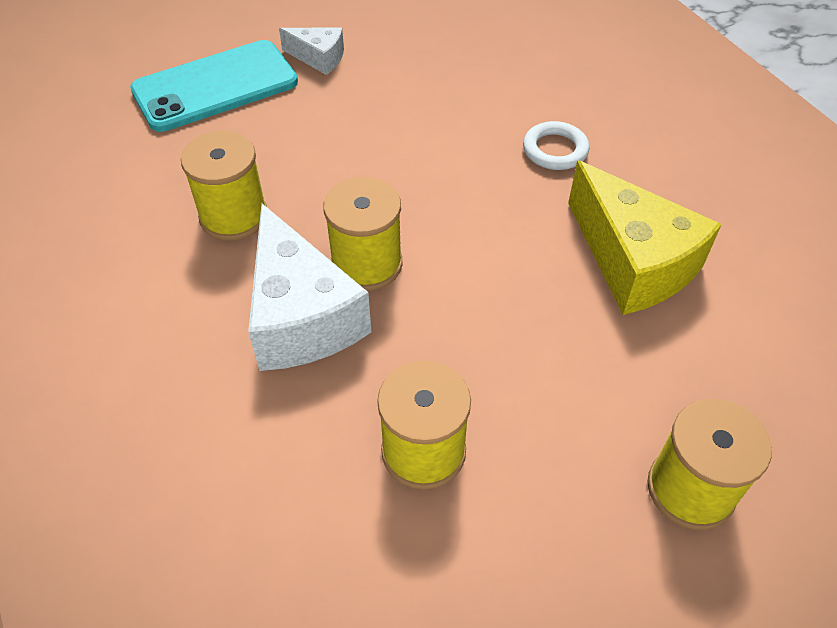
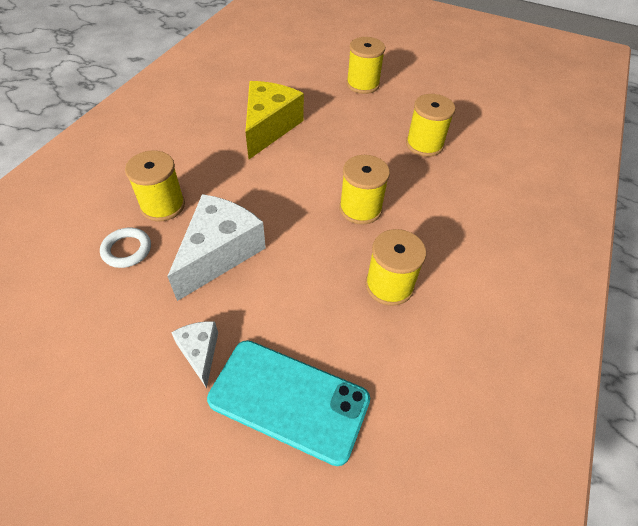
camera: 130 degrees left, 0 degrees up
white cheese [248,204,371,371] -> white cheese moved to [167,194,266,301]
white ring [523,121,589,170] -> white ring moved to [100,228,151,268]
none -> yellow spool [125,150,185,221]

